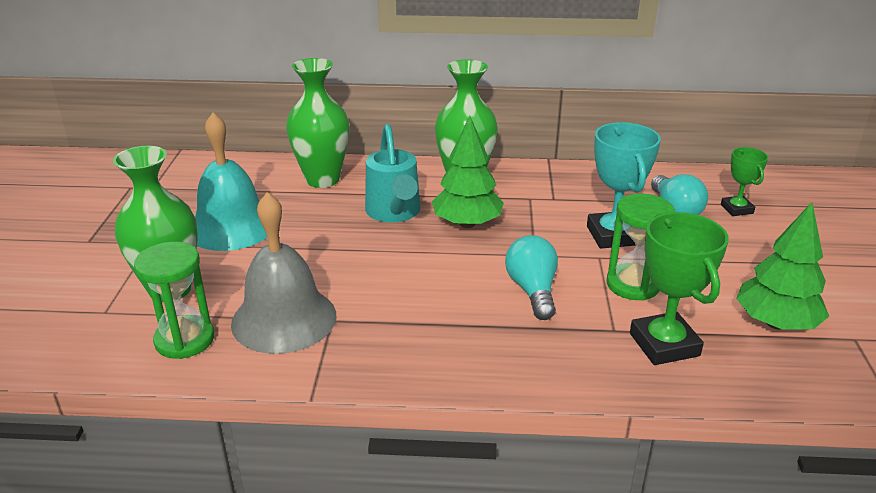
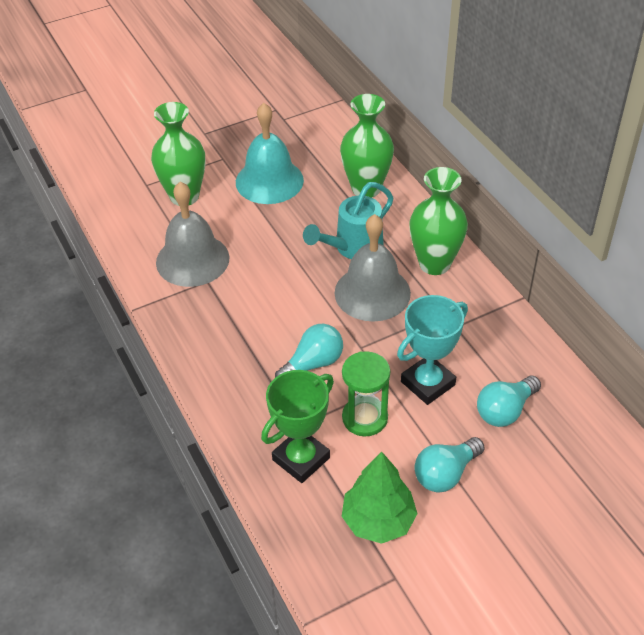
camera: 60 degrees right, 15 degrees up
green hourglass [134,242,214,359] -> none
green tree [432,116,504,228] -> grey bell [335,214,411,322]
green trophy [721,147,768,216] -> none
none -> turquoise light bulb [414,437,485,492]

